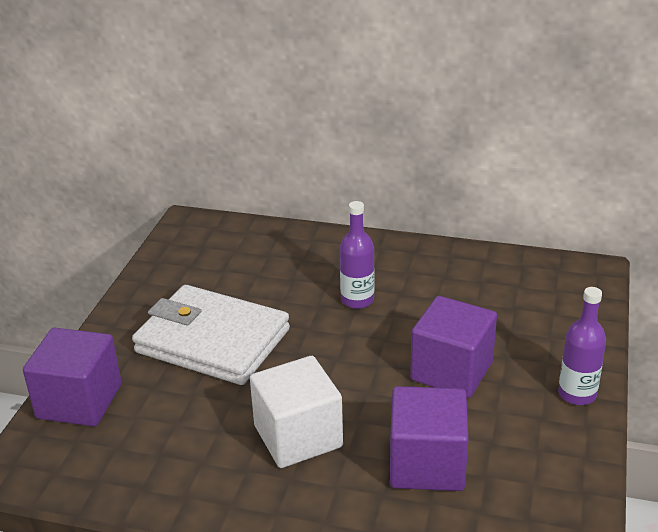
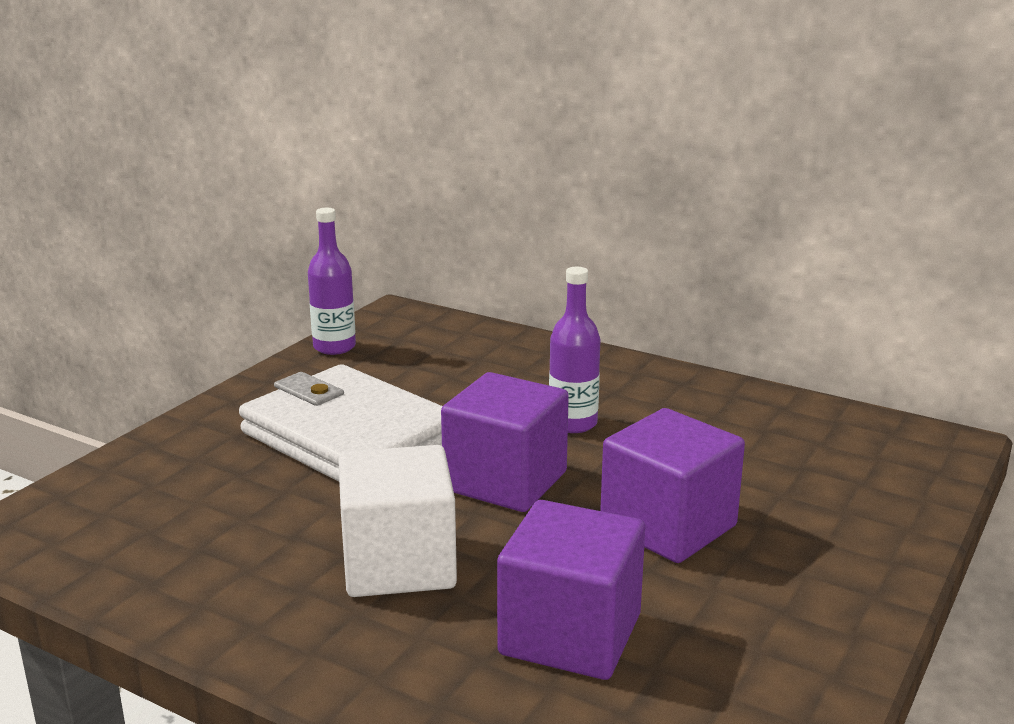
camera: 15 degrees right, 10 degrees down
purple cube [23,328,121,427] -> purple cube moved to [441,372,569,512]
purple bottle [558,287,606,405] -> purple bottle moved to [308,208,356,355]

